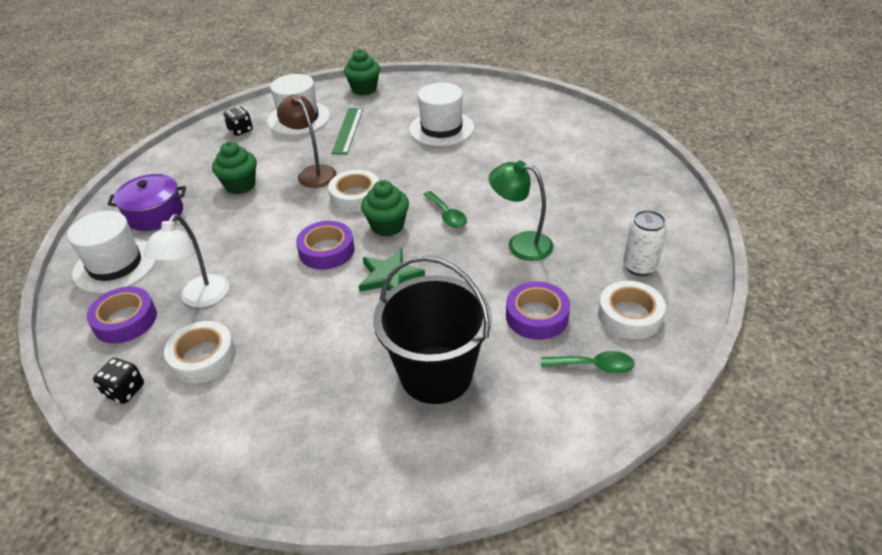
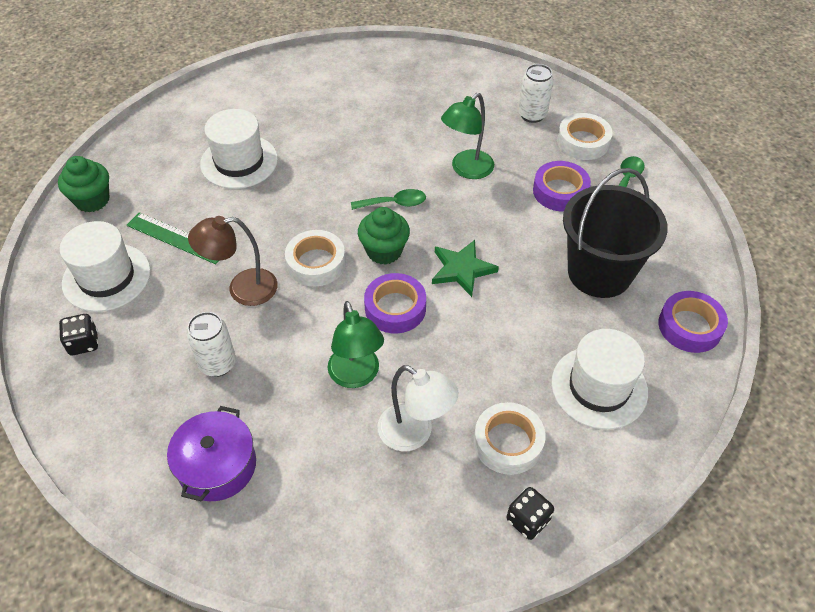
camera: 70 degrees left, 10 degrees up
white hat [67,211,156,293] -> white hat moved to [551,329,648,429]
purple tape [87,286,157,343] -> purple tape moved to [658,291,728,353]
green cupcake [212,142,257,194] -> white can [187,312,236,377]
none -> green lamp [327,301,384,388]

